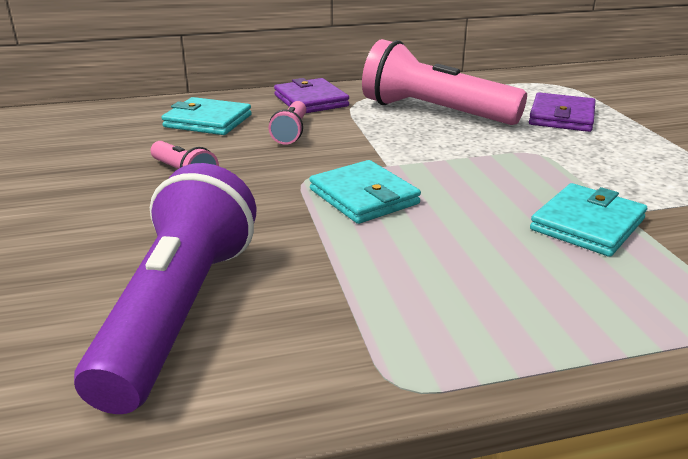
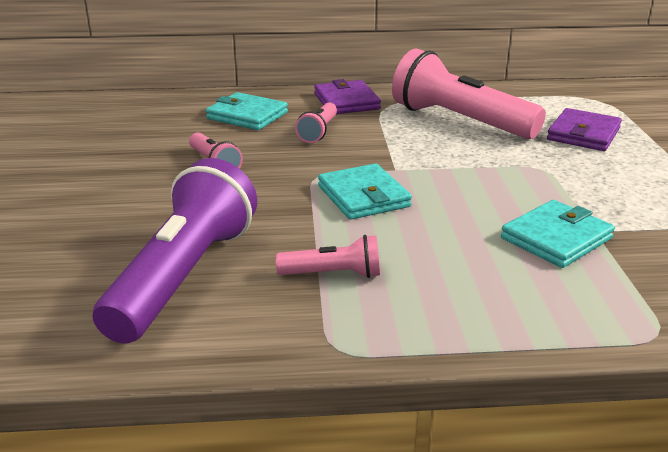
camera: 10 degrees right, 0 degrees up
none -> pink flashlight [276,235,380,278]

